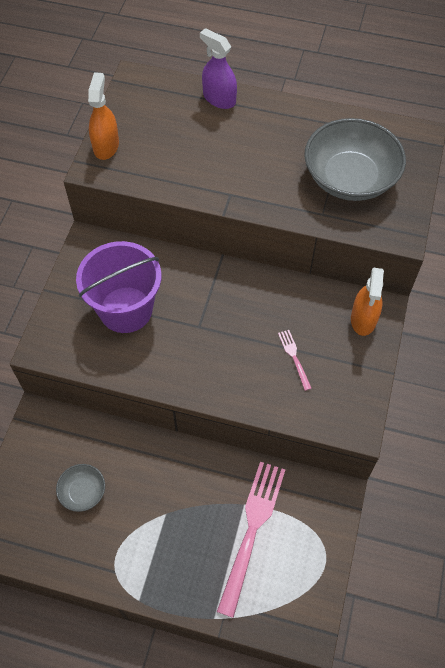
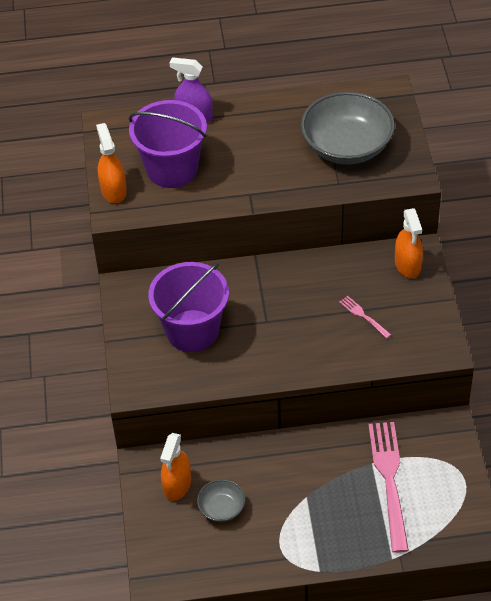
camera: 20 degrees left, 10 degrees down
none -> purple bucket [129,100,207,188]
none -> orange spray bottle [160,433,191,501]

